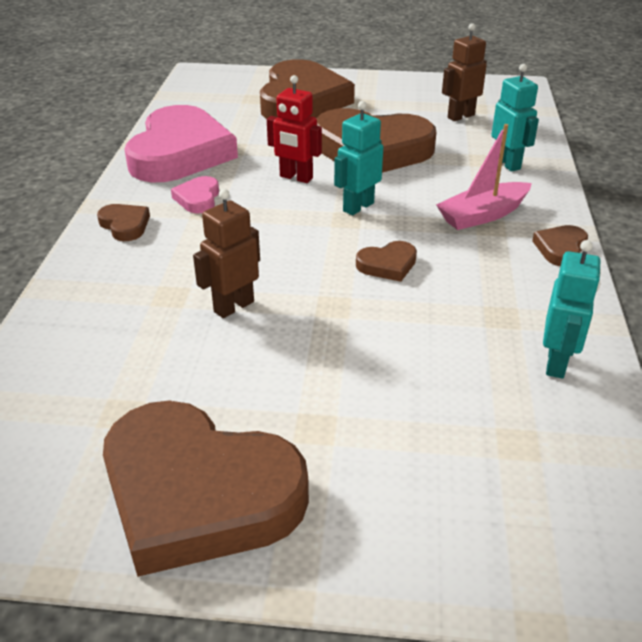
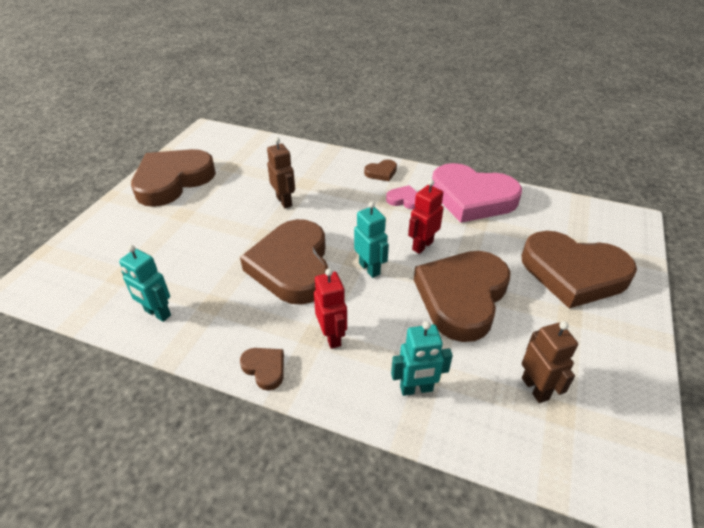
camera: 105 degrees right, 5 degrees up
brown heart [356,241,417,282] -> brown heart [240,219,328,305], size x2.44
pink boat [436,124,532,230] -> red robot [314,268,347,349]

